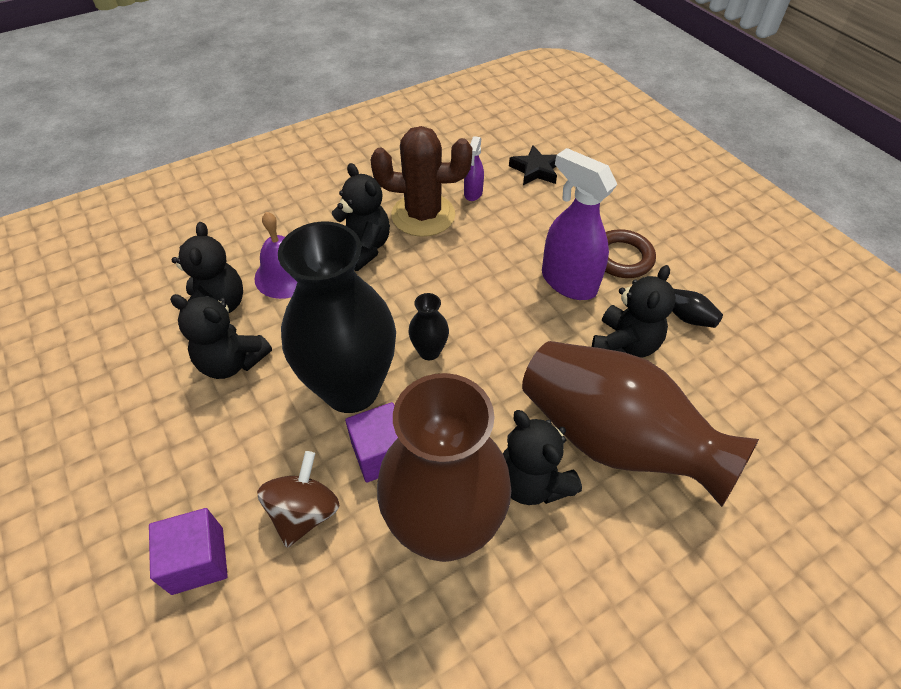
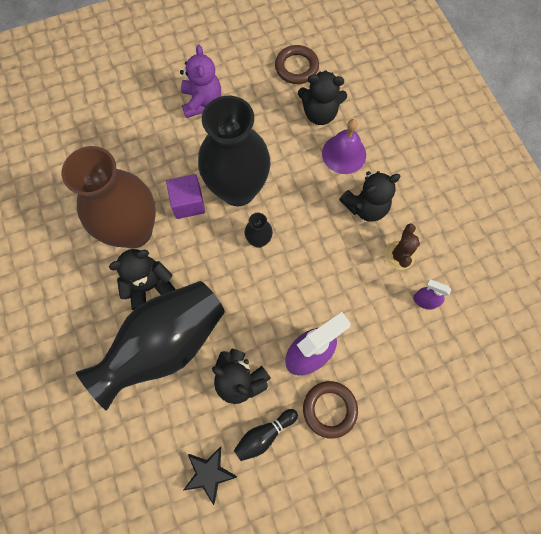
camera: 100 degrees right, 20 degrees up
purple cube [149,508,228,595] -> none
black teddy bear [170,294,272,379] -> none
brown spinning top [257,451,339,548] -> none
brown cactus [371,126,472,237] -> brown cactus [385,223,420,270], size x0.57
black star [509,145,557,185] -> black star moved to [184,447,237,505]
brown vase [522,341,759,507] -> black vase [76,281,225,411]
none -> purple teddy bear [180,45,221,118]
none -> brown ring [275,45,319,84]

